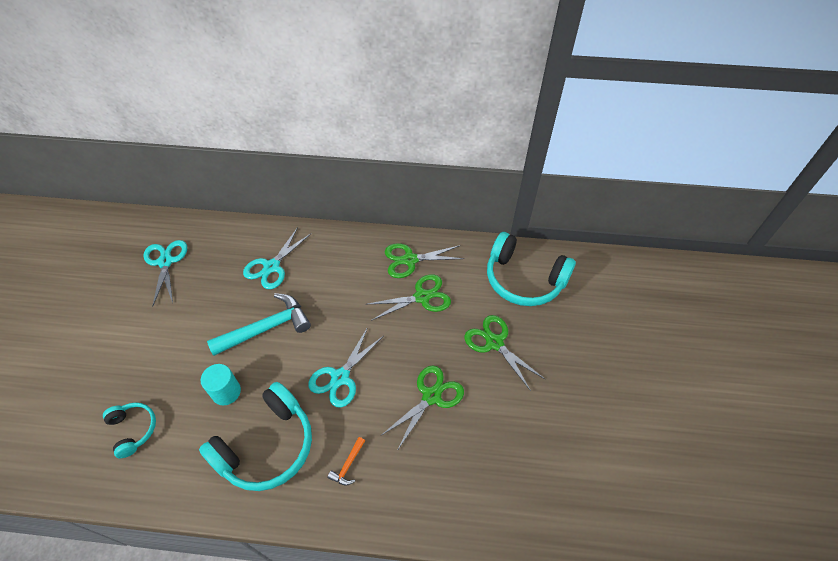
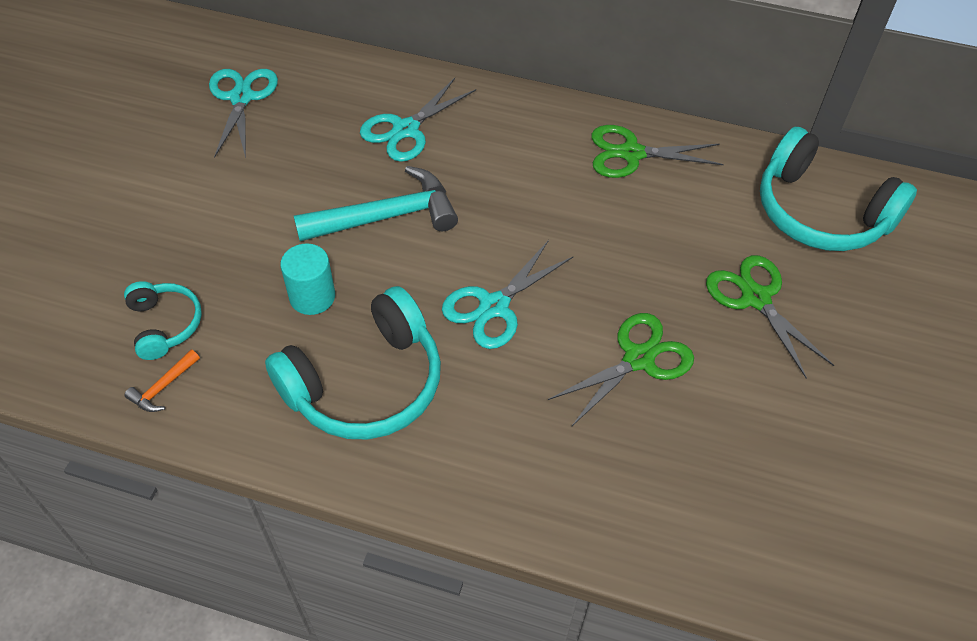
camera: 10 degrees right, 0 degrees up
orange hammer [327,437,365,485] -> orange hammer moved to [124,350,200,412]
green scissors [368,274,451,321] -> none

